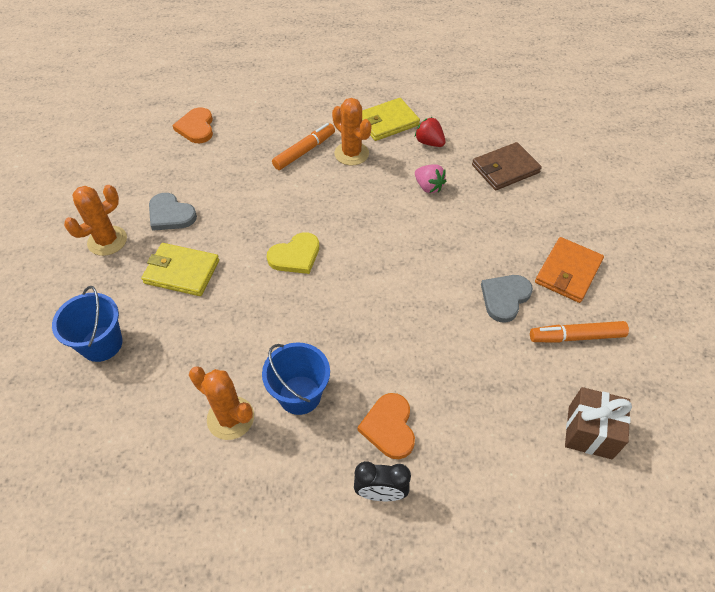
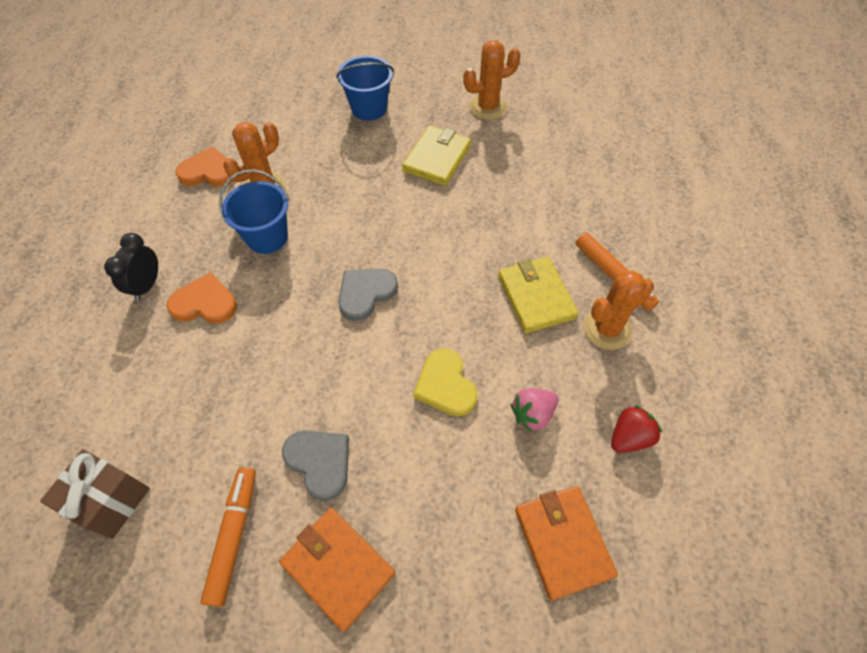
camera: 100 degrees right, 5 degrees up
orange cactus [64,185,127,256] -> orange cactus turned 75 degrees counterclockwise [463,40,521,120]
grey heart [149,193,197,231] -> grey heart moved to [338,269,398,321]
orange heart [172,107,213,143] -> orange heart moved to [175,147,233,187]
yellow heart [267,232,319,274] -> yellow heart moved to [413,348,478,416]
yellow wallet [362,98,420,141] -> yellow wallet moved to [498,257,579,334]
brown wallet [472,142,542,190] -> orange wallet [515,486,618,601]

